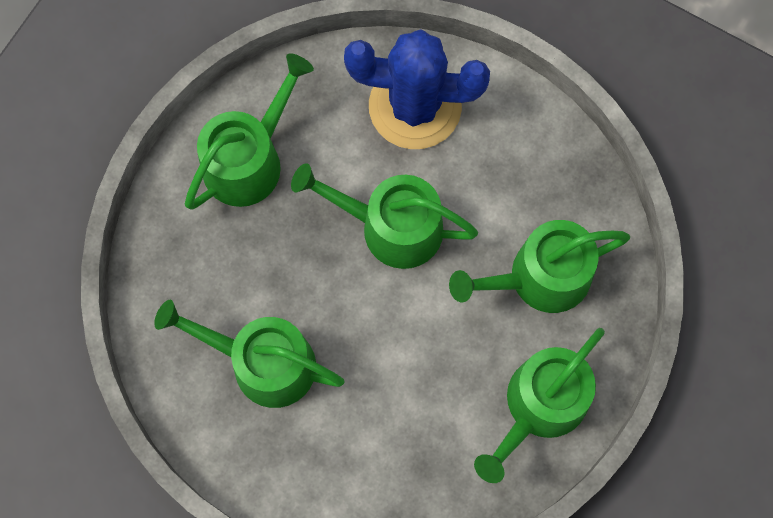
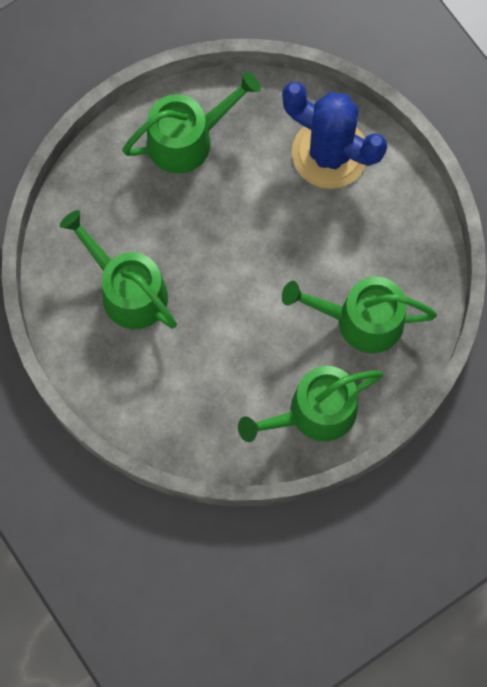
camera: 25 degrees right, 0 degrees up
green watering can [291,163,478,269] -> none

